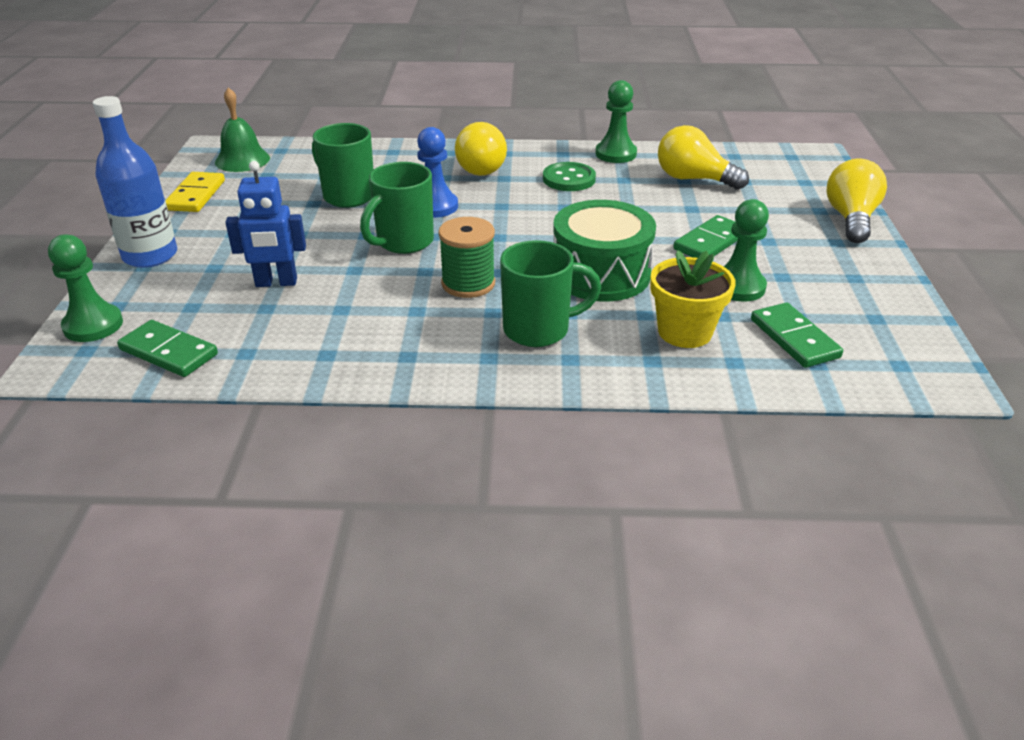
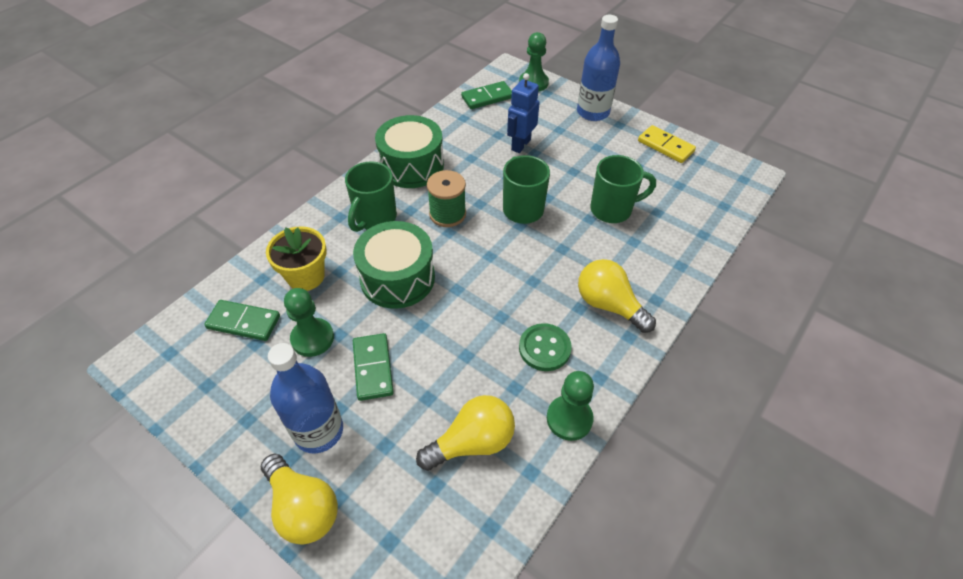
camera: 125 degrees right, 15 degrees up
green bell [215,88,270,172] -> none
blue pawn [417,127,458,218] -> none
none -> blue bottle [268,343,343,453]
none -> green drum [375,115,444,188]

